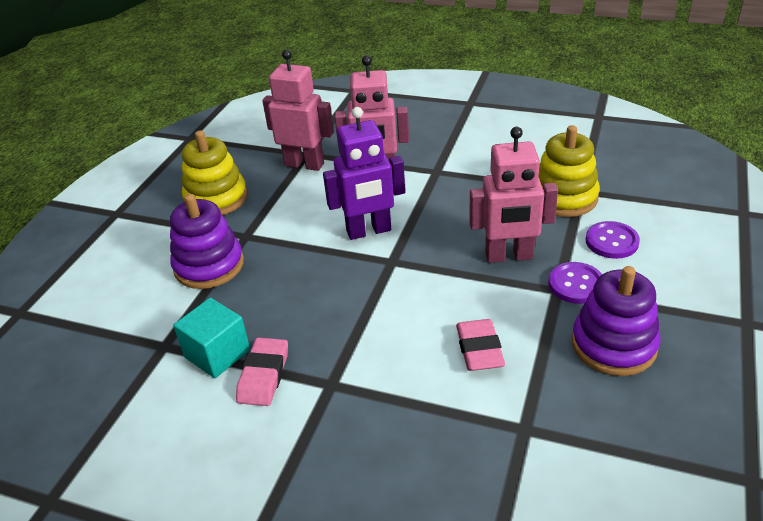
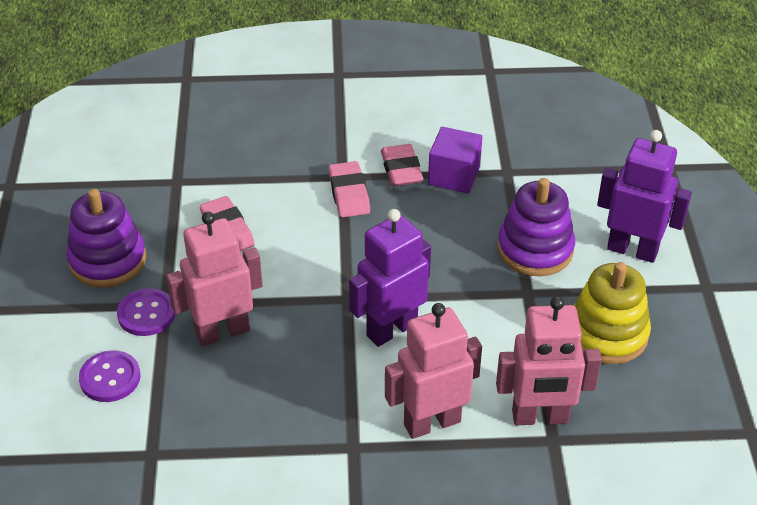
camera: 155 degrees right, 5 degrees up
turquoise cube [173,298,250,378] -> purple cube [428,127,482,193]
yellow stacking toy [538,125,600,217] -> none
none -> pink eraser [328,161,370,218]
none -> purple robot [597,130,692,263]

